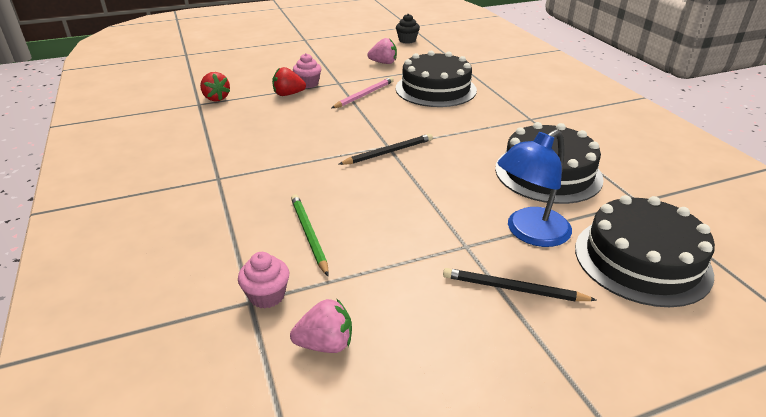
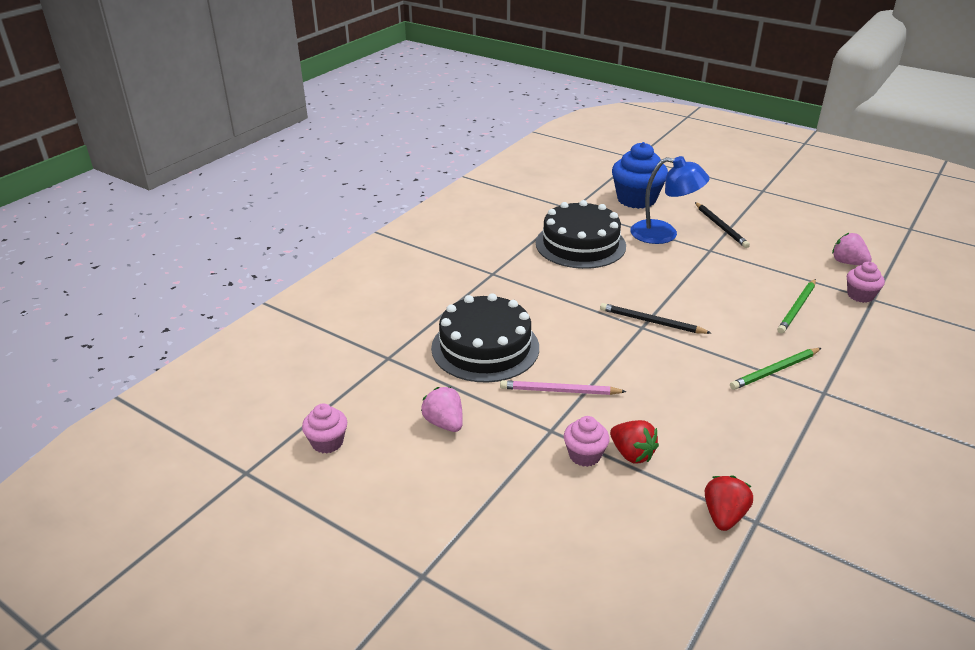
camera: 125 degrees left, 0 degrees up
black cupcake [396,14,420,44] -> pink cupcake [302,403,347,454]
black cake [575,195,715,307] -> blue cupcake [612,142,668,209]
none -> green pencil [730,348,821,390]

